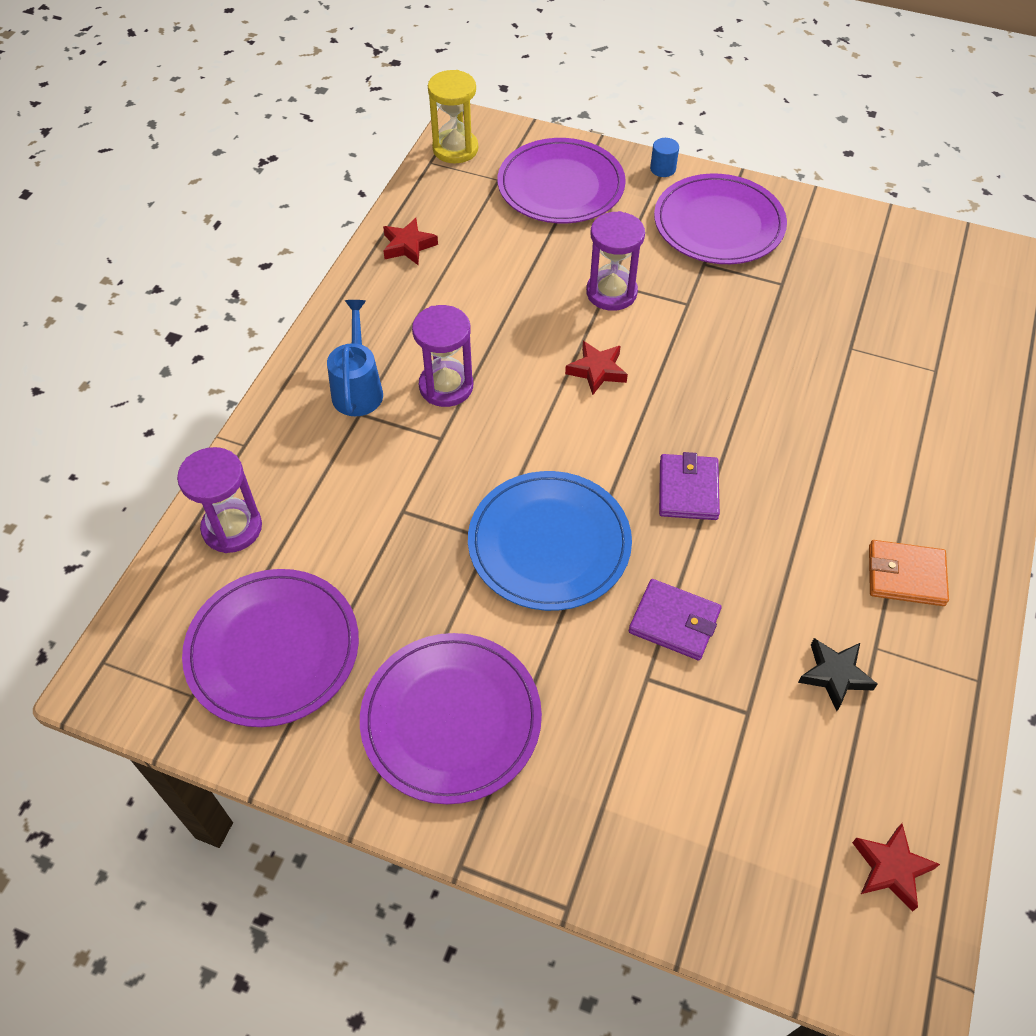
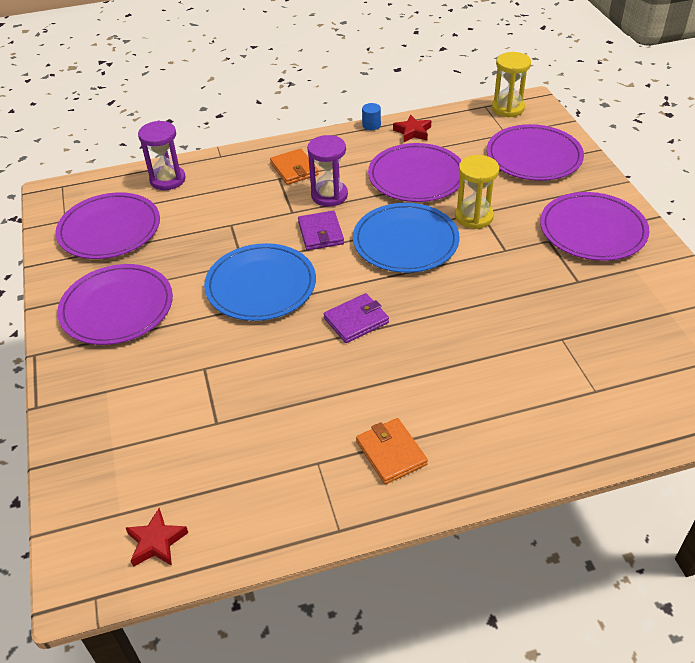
camera: 55 degrees right, 10 degrees down
blue watering can [327,300,383,416] -> orange wallet [270,148,319,185]
red star [565,341,628,395] -> blue plate [353,203,460,273]
purple hourglass [586,211,645,311] -> yellow hourglass [455,155,499,229]
purple wallet [629,579,721,660] -> purple wallet moved to [298,211,344,250]
blue cylinder [650,138,679,177] -> blue cylinder moved to [362,103,381,130]
black star [798,638,878,711] -> none
none -> purple plate [368,143,461,202]

